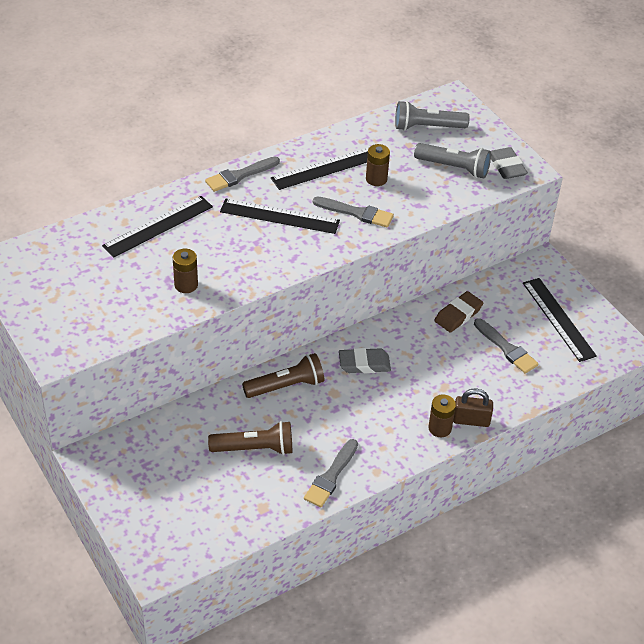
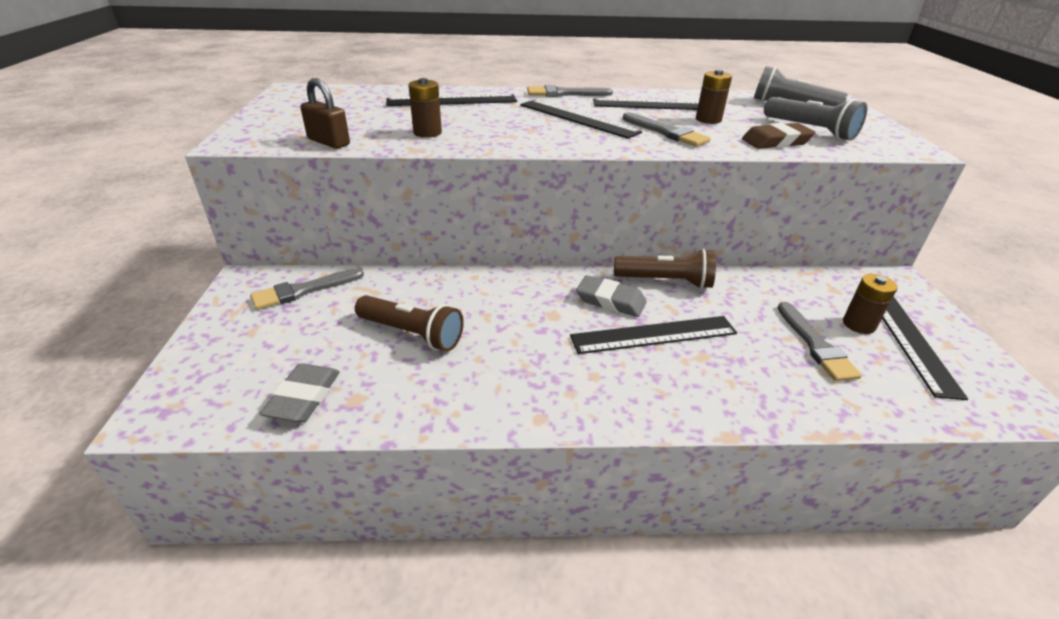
camera: 30 degrees right, 10 degrees down
brown flashlight [242,353,324,398] -> brown flashlight moved to [614,249,716,289]
grey brush [304,439,358,507] -> grey brush moved to [250,268,364,310]
brown battery [428,394,456,437] -> brown battery moved to [843,274,898,334]
brown eraser [434,291,483,333] -> brown eraser moved to [742,123,816,149]
brown padlock [453,389,493,427] -> brown padlock moved to [300,78,350,149]
grey eraser [491,147,528,179] -> grey eraser moved to [260,363,340,422]
none -> black ruler [570,316,737,354]

